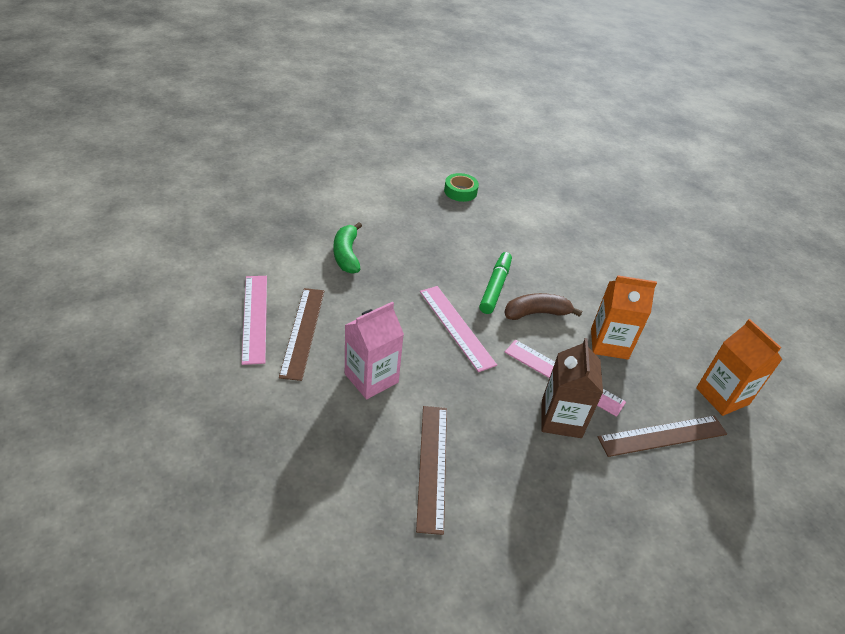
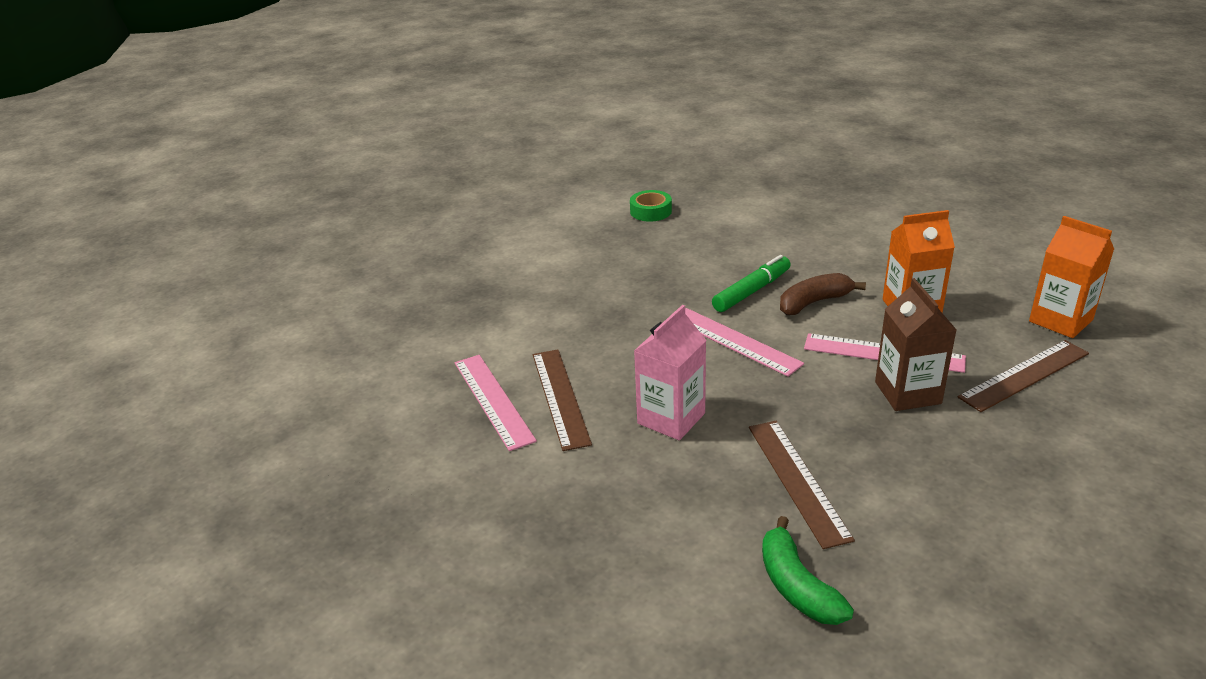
camera: 10 degrees left, 10 degrees down
green banana [334,222,362,274] -> green banana moved to [762,516,854,625]
green marker [479,252,512,314] -> green marker turned 45 degrees clockwise [712,255,791,312]

